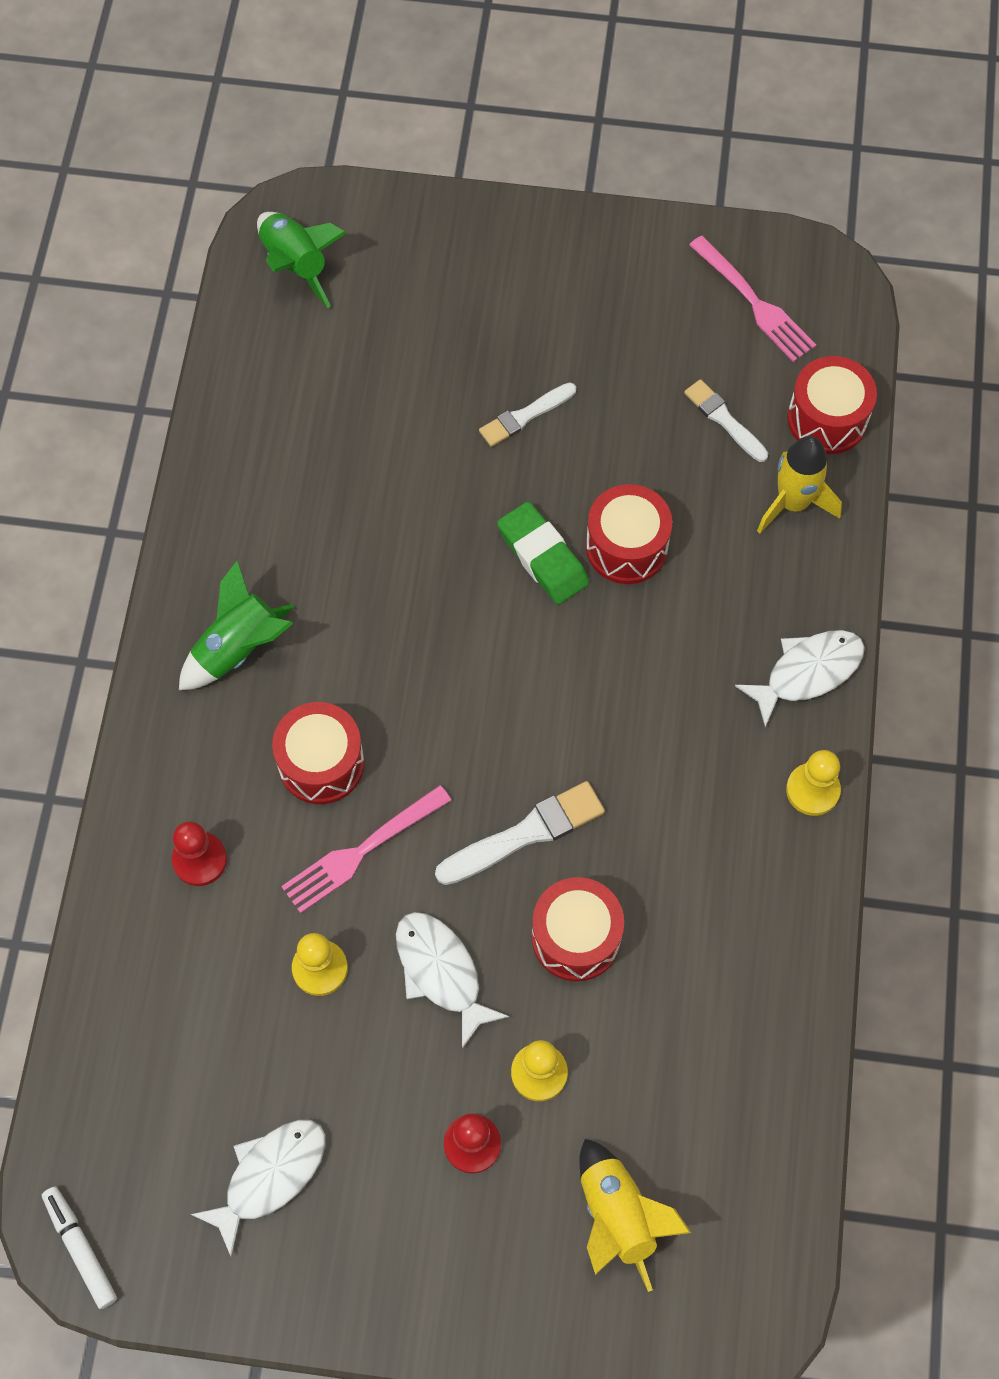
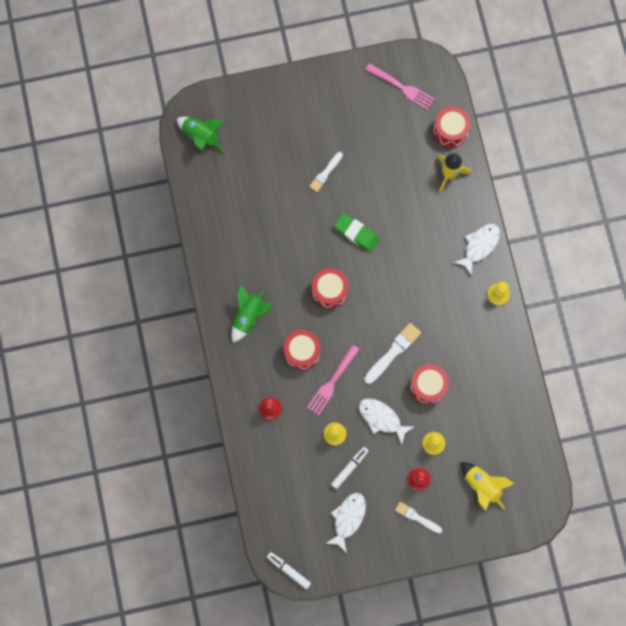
camera: 20 degrees left, 10 degrees up
red drum [586,484,672,584] -> red drum moved to [312,268,348,309]
white brush [684,379,768,462] -> white brush moved to [395,502,442,533]
none -> white marker [331,447,369,489]

